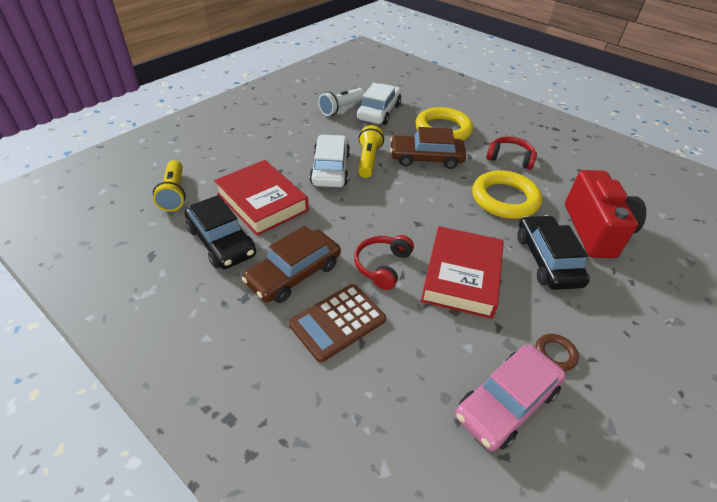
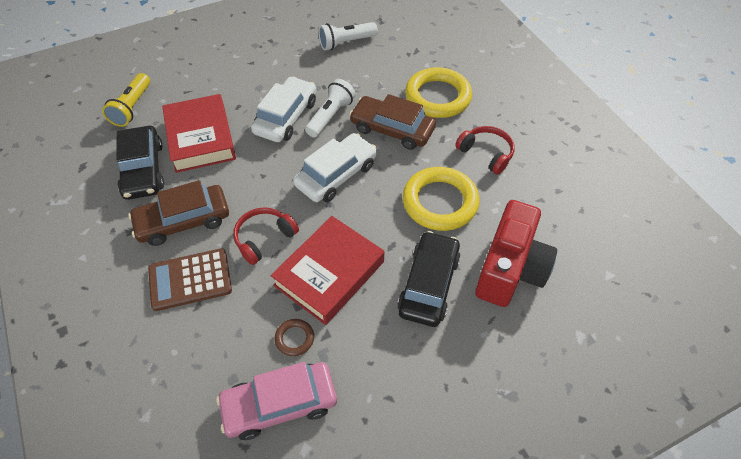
camera: 25 degrees right, 10 degrees up
white car [357,83,401,125] -> white car moved to [293,133,377,202]
yellow flashlight [358,125,384,178] -> white flashlight [305,79,356,138]
brown ring [536,334,579,371] -> brown ring moved to [275,319,314,356]

